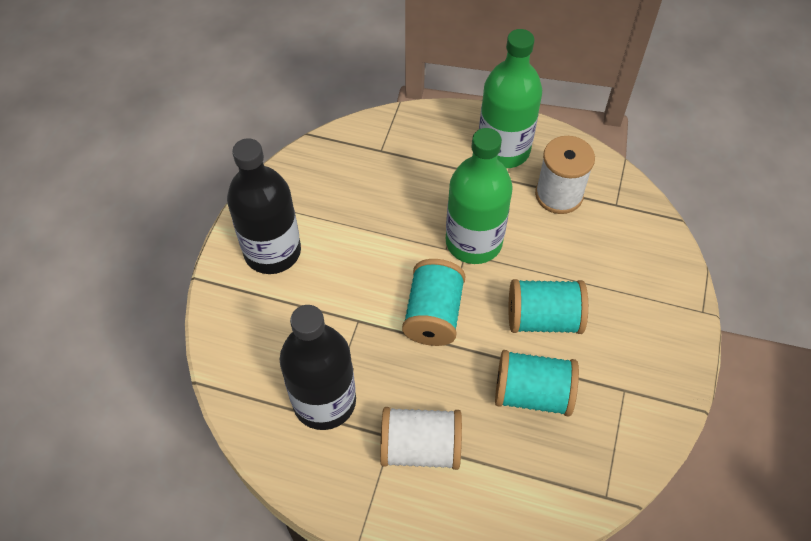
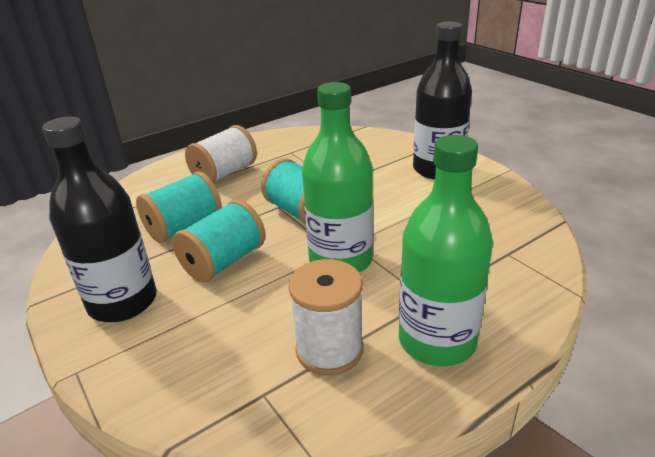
camera: 130 degrees right, 25 degrees down
black bottle [280,305,356,430] -> black bottle moved to [42,117,157,322]

